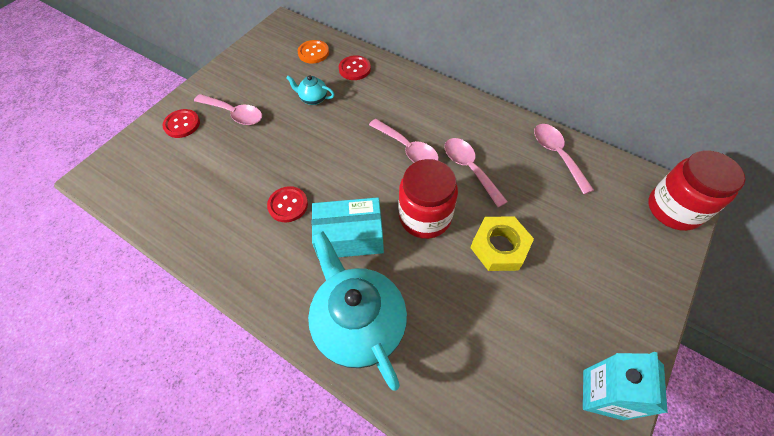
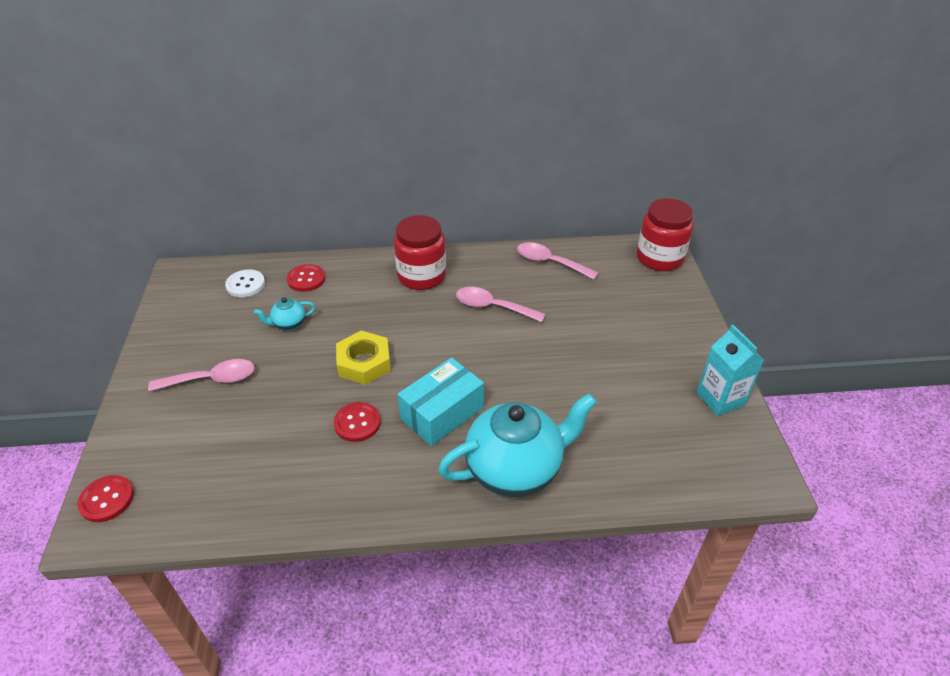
camera: 40 degrees left, 15 degrees down
red button [163,109,200,138] -> red button moved to [77,475,134,522]
orange button [298,40,329,63] -> white button [225,269,265,297]
turquoise teapot [308,231,407,391] -> turquoise teapot turned 135 degrees clockwise [438,393,597,497]
pink spoon [369,119,439,163] -> none
red jar [398,159,458,239] -> red jar moved to [394,215,446,290]
yellow nut [470,216,534,271] -> yellow nut moved to [336,331,391,385]

